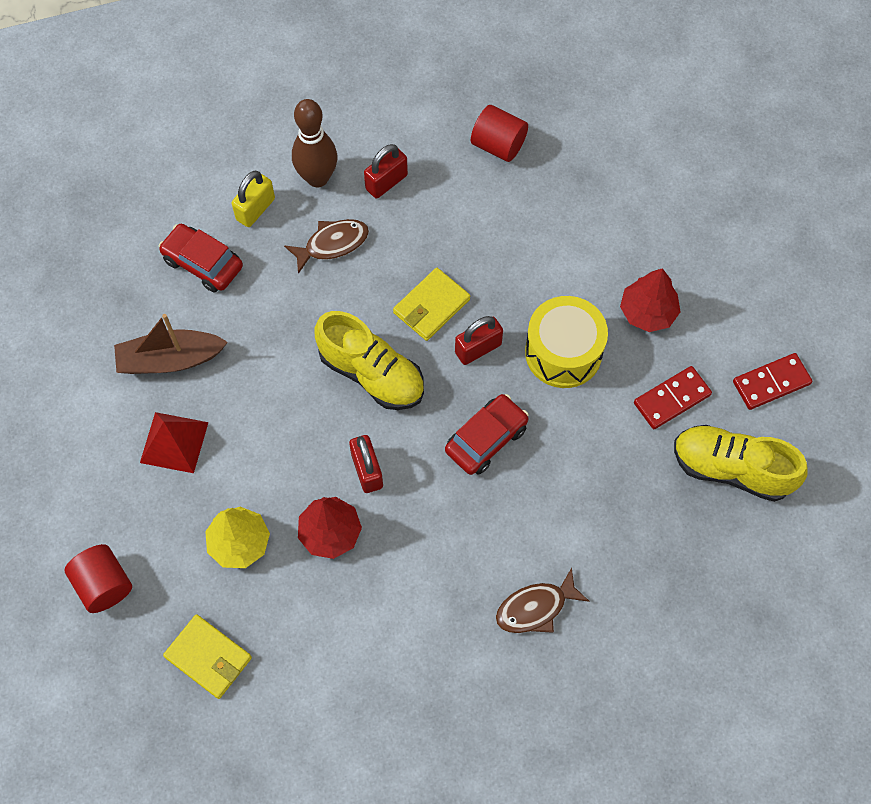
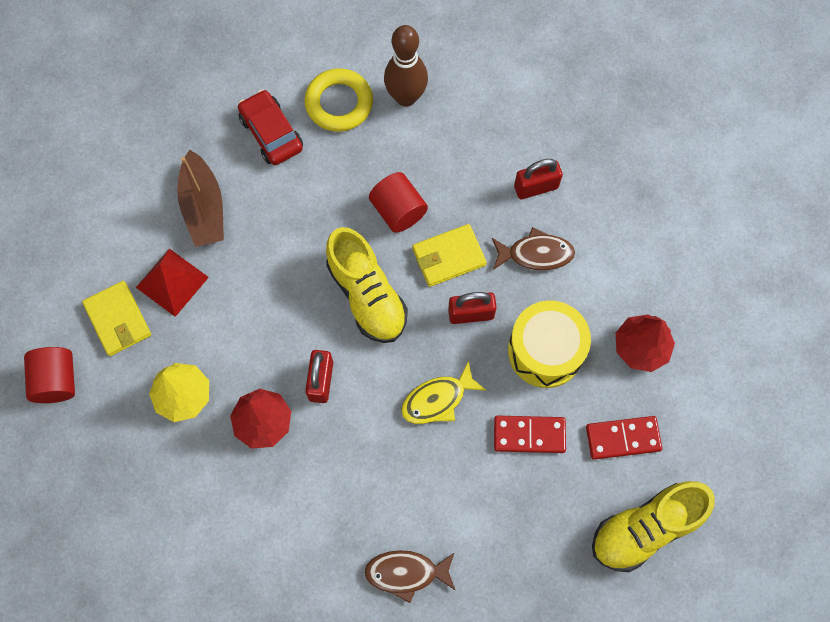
camera: 25 degrees right, 5 degrees up
brown boat [114,314,228,374] -> brown boat turned 120 degrees counterclockwise [177,150,224,247]
yellow wallet [163,614,252,699] -> yellow wallet moved to [82,281,151,356]
yellow padlock [231,171,275,227] -> yellow ring [304,68,373,132]
brown fish [284,219,369,274] -> brown fish moved to [492,227,575,271]
red padlock [364,144,408,199] -> red padlock moved to [514,159,563,199]
red car [445,394,529,475] -> yellow fish [401,361,487,424]
red cylinder [471,105,528,162] -> red cylinder moved to [369,172,428,233]
yellow shoe [674,425,807,502] -> yellow shoe turned 75 degrees counterclockwise [592,481,715,572]
red domino [733,353,812,410] -> red domino moved to [494,416,566,453]

